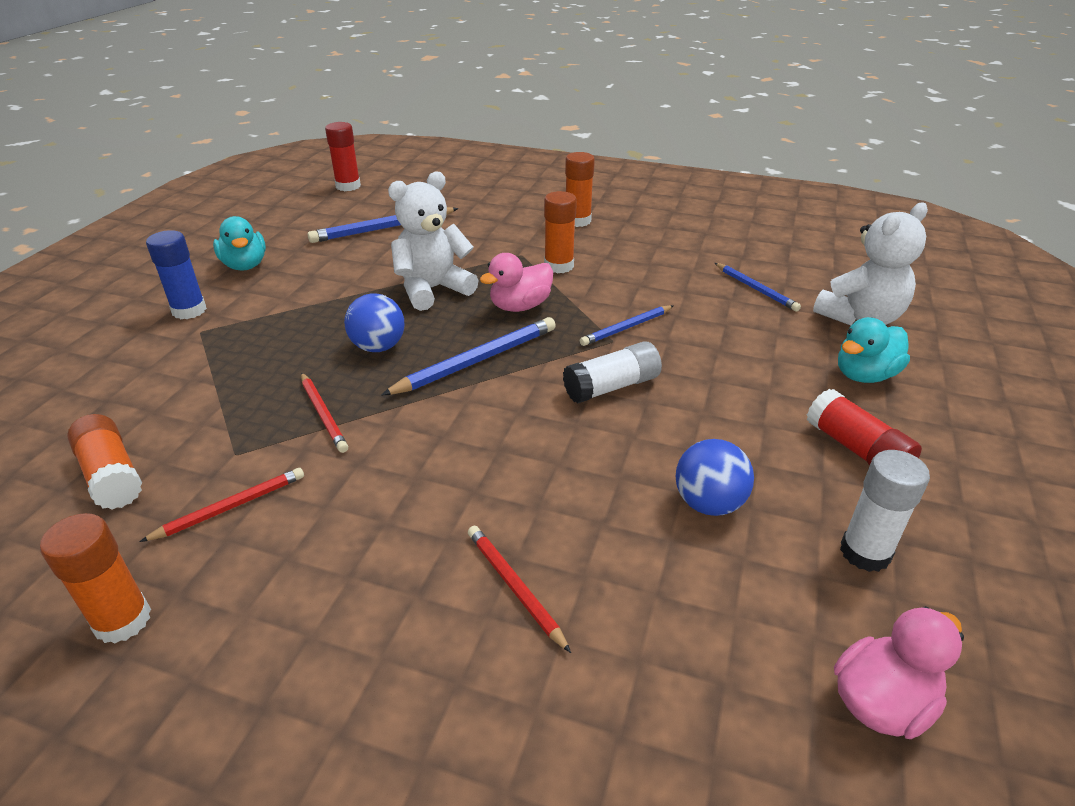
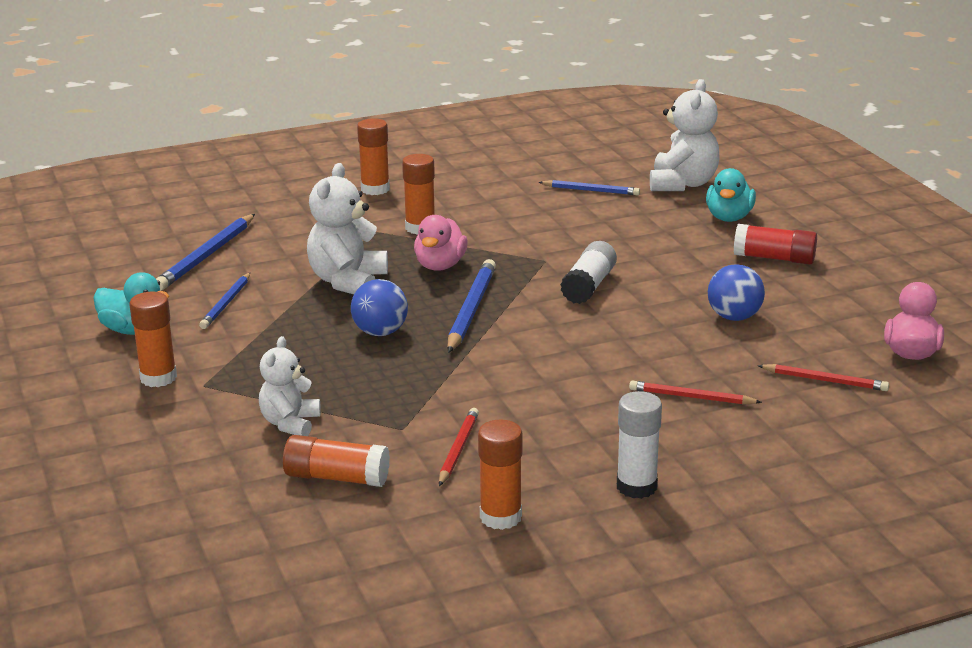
camera: 40 degrees left, 10 degrees down
blue glue stick [146,230,207,319] -> orange glue stick [129,291,177,387]
red pencil [301,373,348,453] -> red pencil moved to [758,364,889,391]
red glue stick [325,122,361,191] -> none
blue pencil [580,305,674,346] -> blue pencil moved to [199,273,250,329]
white glue stick [840,450,930,572] -> white glue stick moved to [617,391,662,499]
none -> white teddy bear [259,336,321,436]

